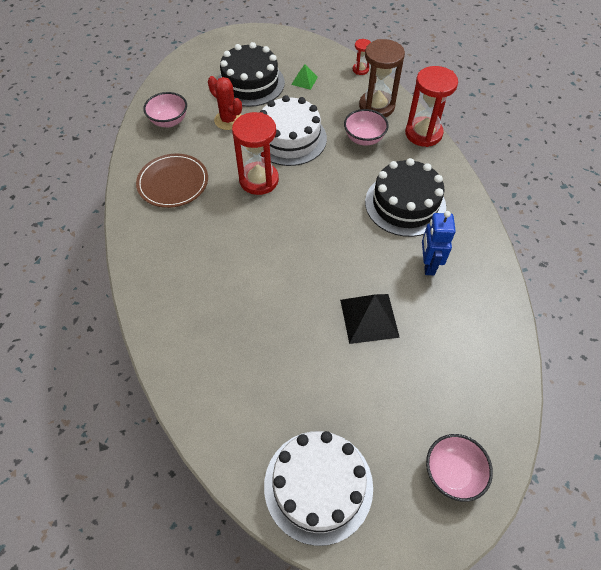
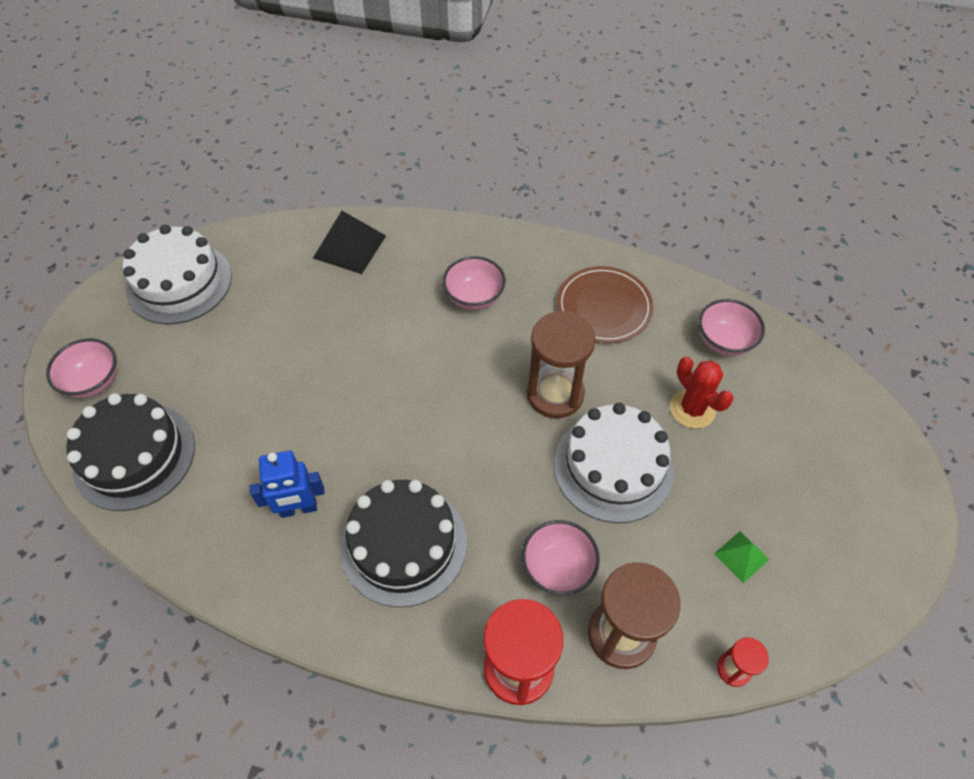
camera: 120 degrees right, 0 degrees up
red cactus [208,76,242,130] -> red cactus turned 75 degrees clockwise [670,357,734,429]
black cake [217,42,285,107] -> black cake moved to [66,393,195,511]
red hourglass [232,112,279,195] -> brown hourglass [527,311,596,418]
black pyramid [340,294,400,344] -> black pyramid moved to [313,211,386,274]
blue robot [422,211,456,275] -> blue robot turned 135 degrees clockwise [249,451,325,518]
none -> pink bowl [443,256,506,310]

